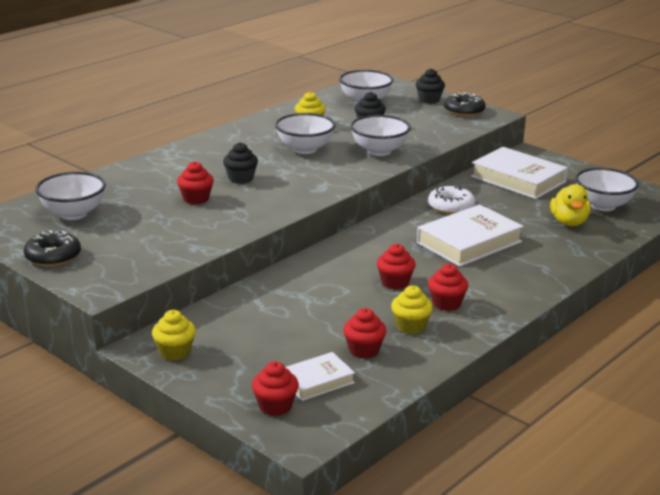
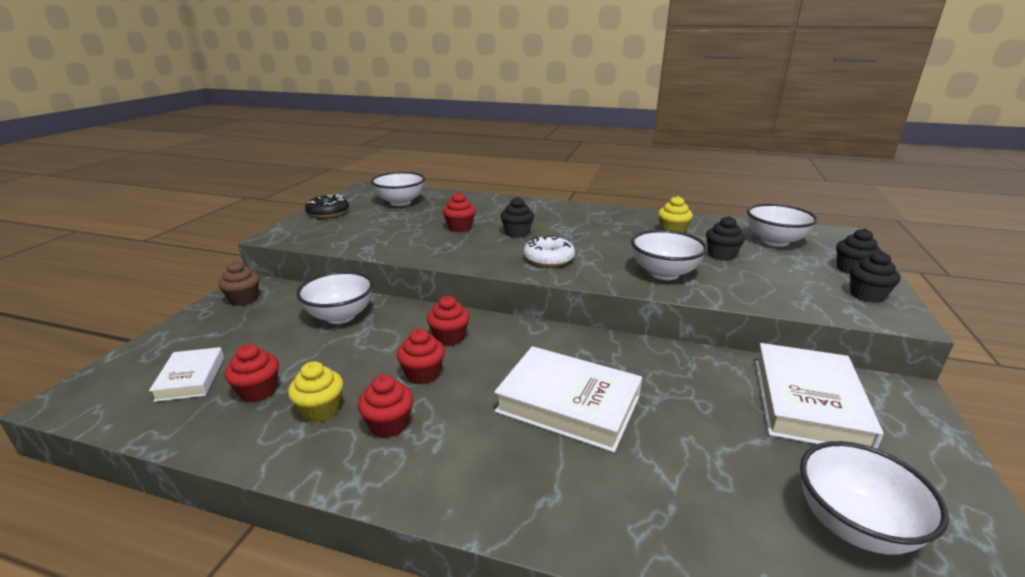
camera: 65 degrees right, 0 degrees up
yellow cupcake [152,310,196,361] -> brown cupcake [218,261,260,306]
red cupcake [252,361,299,416] -> red cupcake moved to [427,296,470,346]
white bowl [275,113,335,154] -> white bowl moved to [296,271,374,324]
white book [285,352,355,401] -> white book turned 45 degrees clockwise [149,347,224,402]
white donut [428,186,475,214] -> white donut moved to [524,236,575,267]
black donut [444,92,486,117] -> black cupcake [850,251,901,303]
yellow duck [550,184,591,226] -> none

